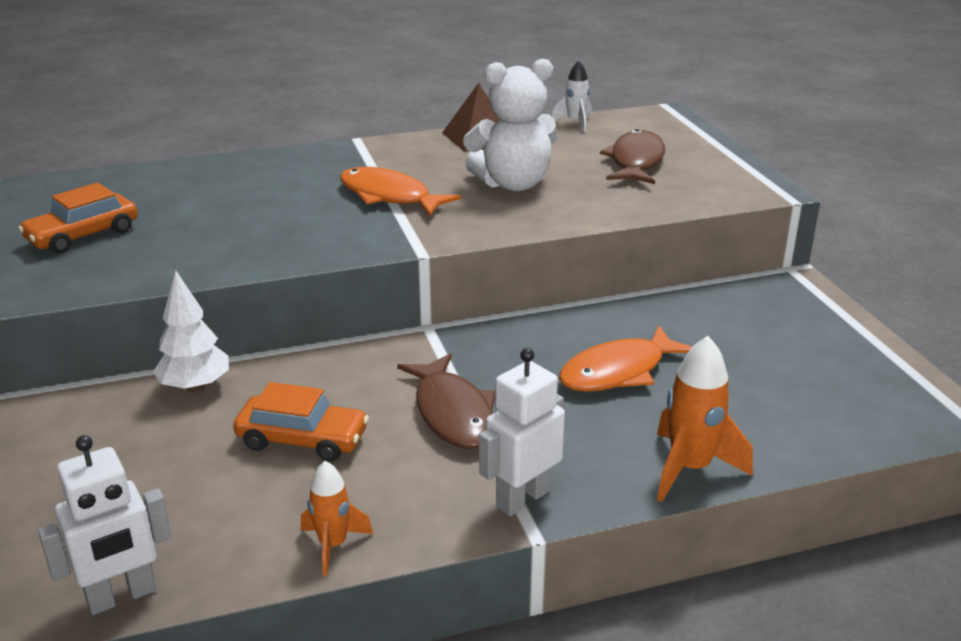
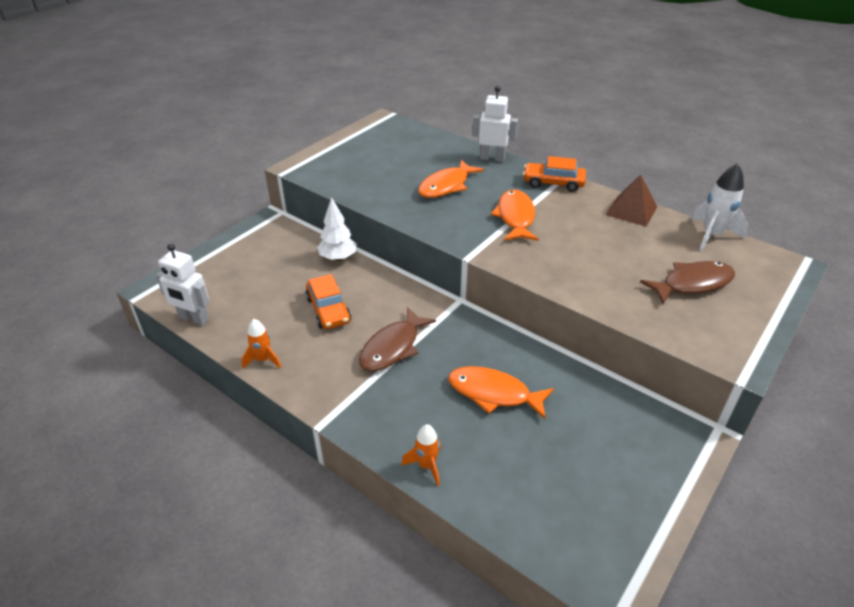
camera: 55 degrees right, 10 degrees up
orange car [18,182,138,254] -> orange car moved to [523,156,586,192]
white teddy bear [463,59,558,191] -> none
white robot [479,348,565,516] -> white robot moved to [472,86,518,162]
white rocket [552,61,592,132] -> white rocket [690,163,748,251], size x1.60
orange rocket [657,336,753,502] -> orange rocket [401,424,441,486], size x0.63
none -> orange fish [418,160,484,198]

